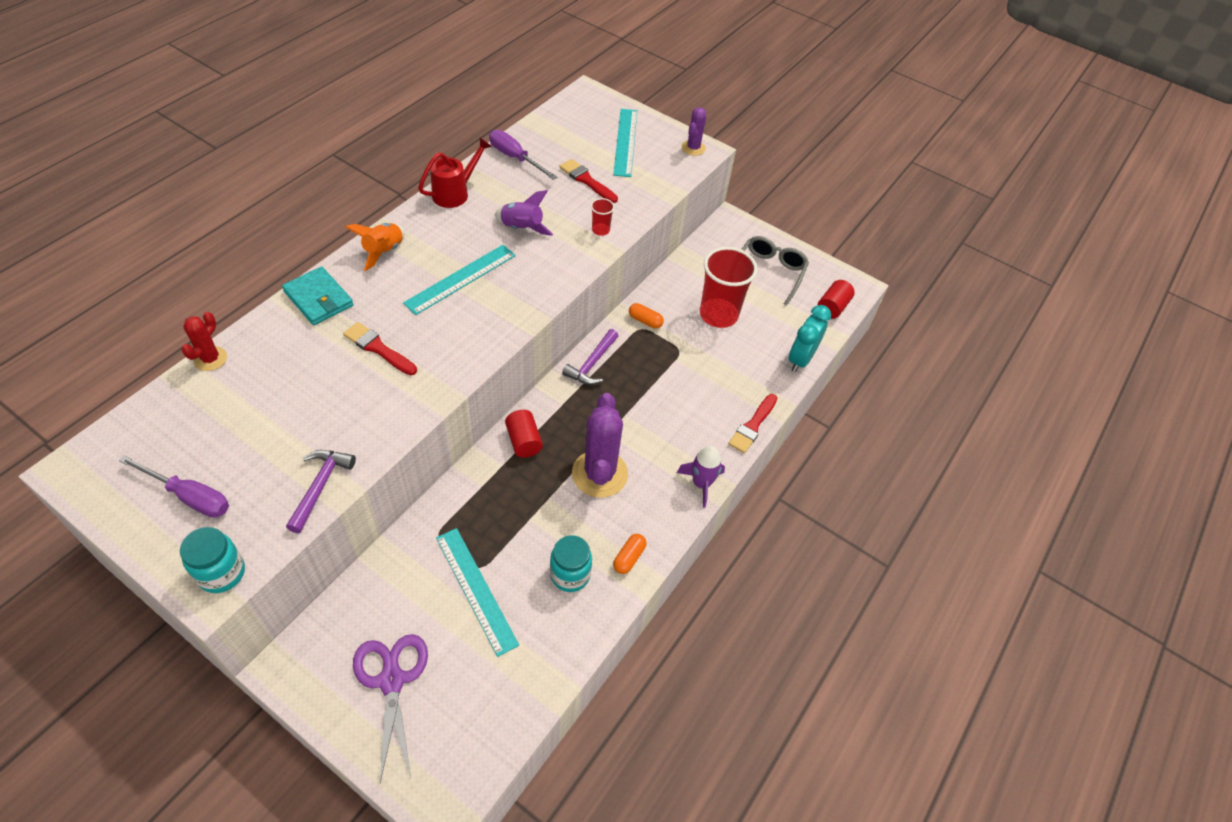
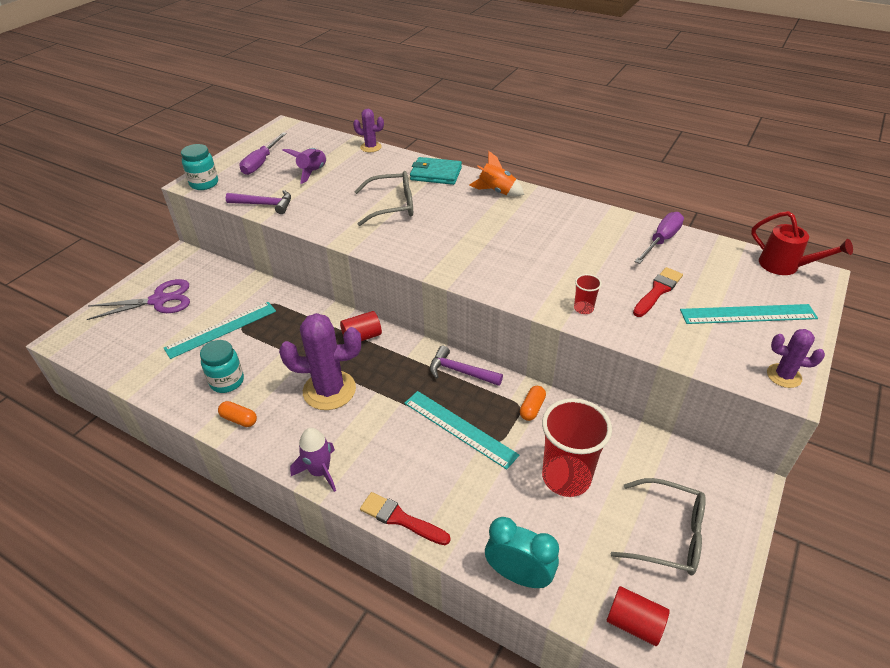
camera: 90 degrees right, 10 degrees down
red cactus [181,312,227,371] -> purple cactus [353,109,384,152]
turquoise wallet [282,266,353,325] -> turquoise wallet turned 60 degrees clockwise [410,157,462,185]
red brush [343,322,417,375] -> grey glasses [355,171,413,226]
turquoise ruler [403,245,516,315] -> turquoise ruler moved to [404,391,519,470]
red watering can [418,138,492,208] -> red watering can moved to [751,211,853,275]
purple rocket [495,190,553,236] -> purple rocket moved to [282,148,327,184]

